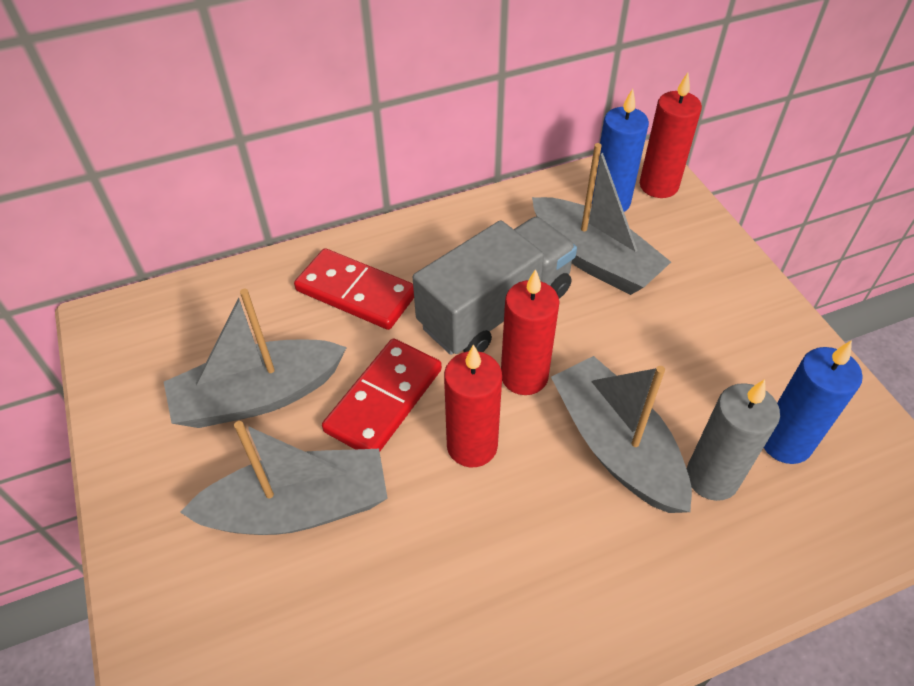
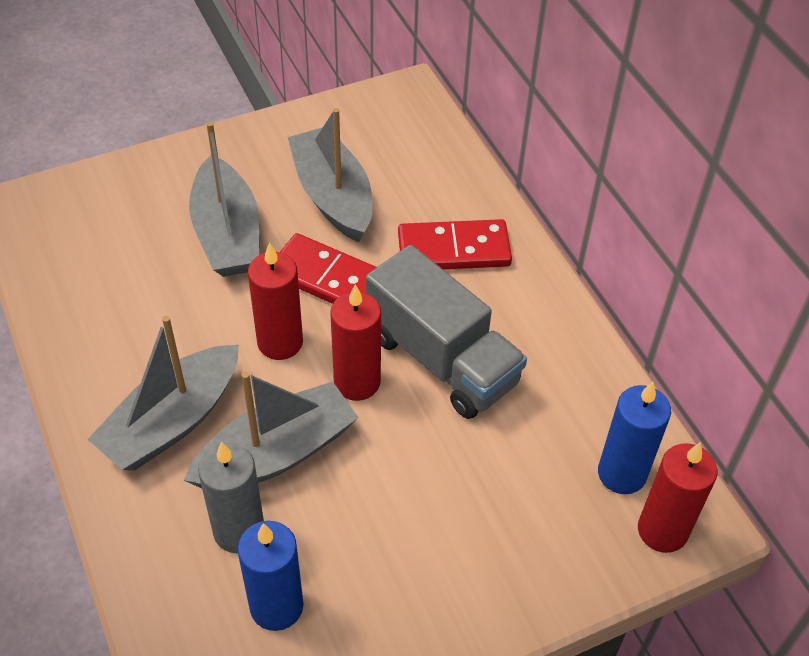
camera: 85 degrees right, 0 degrees up
red domino [294,248,414,330] -> red domino turned 60 degrees clockwise [398,219,512,269]
grey boat [532,143,671,295] -> grey boat moved to [87,316,239,470]

